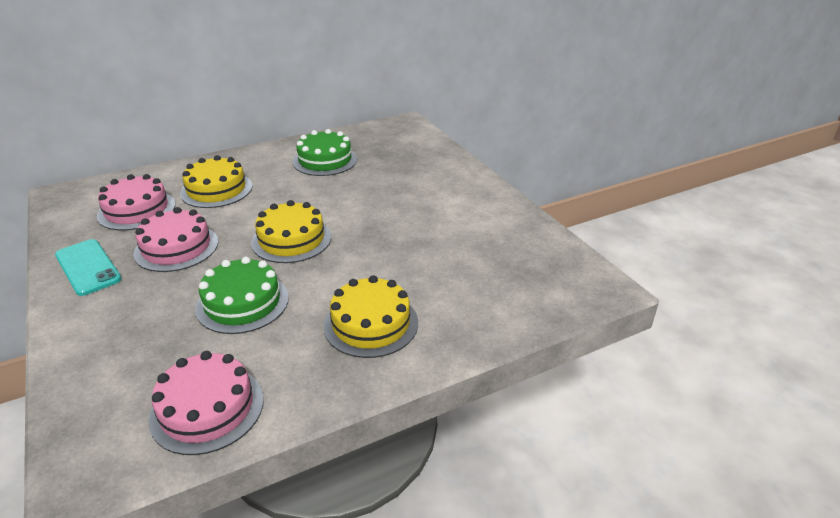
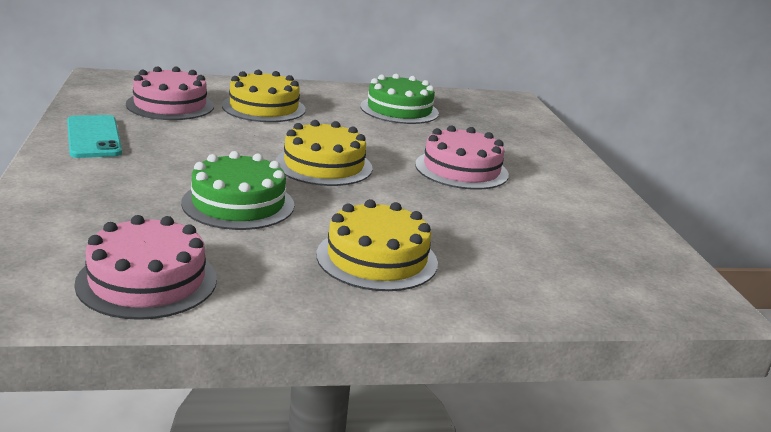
camera: 15 degrees right, 10 degrees down
pink cake [134,207,218,272] -> pink cake moved to [415,125,509,190]

